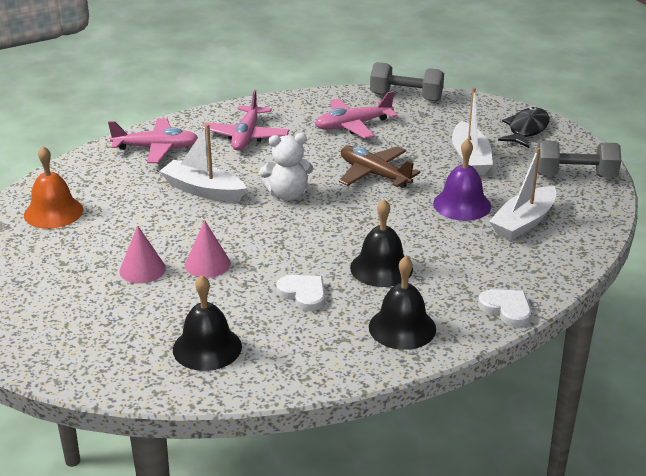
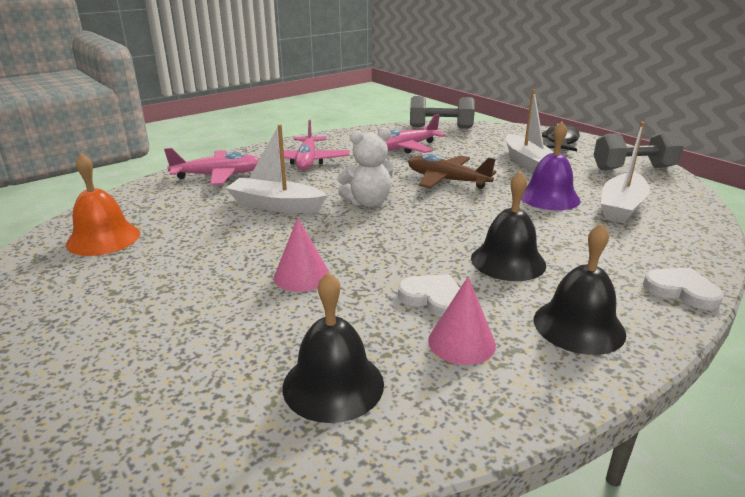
camera: 10 degrees left, 5 degrees down
pink cone [120,225,166,284] -> pink cone moved to [428,277,496,365]

